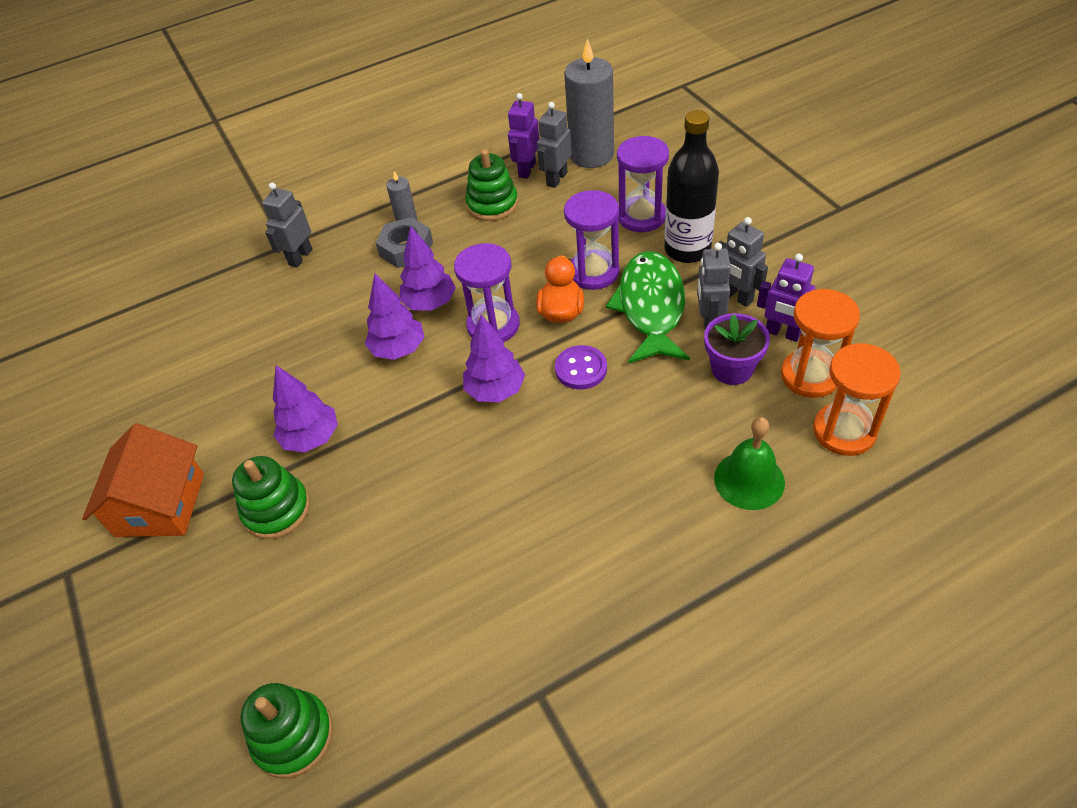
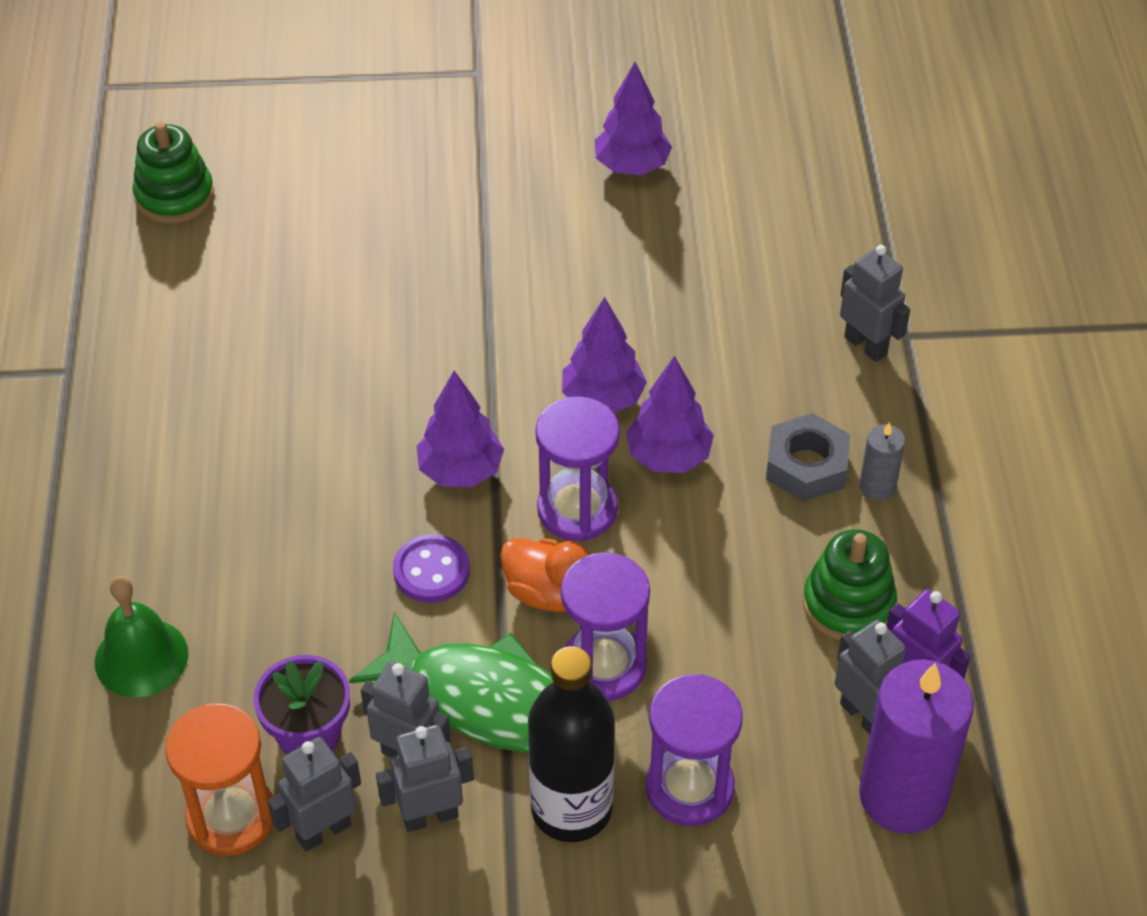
camera: 110 degrees right, 0 degrees up
orange house [82,423,204,537] -> none
green stacking toy [232,456,310,539] -> none
purple tree [273,365,338,452] -> purple tree moved to [595,62,672,175]
grey candle [564,39,614,168] -> purple candle [859,660,974,834]
purple robot [757,254,815,342] -> grey robot [267,737,361,852]
orange hourglass [813,343,901,456] -> none

